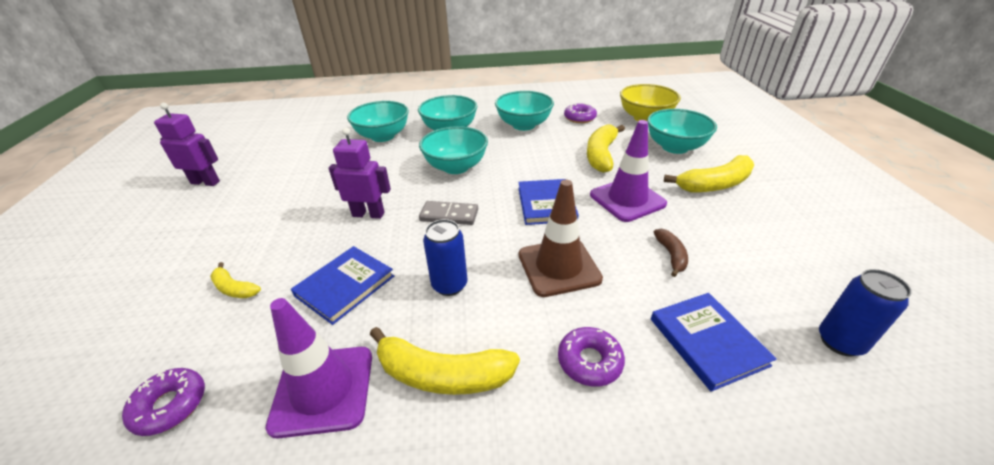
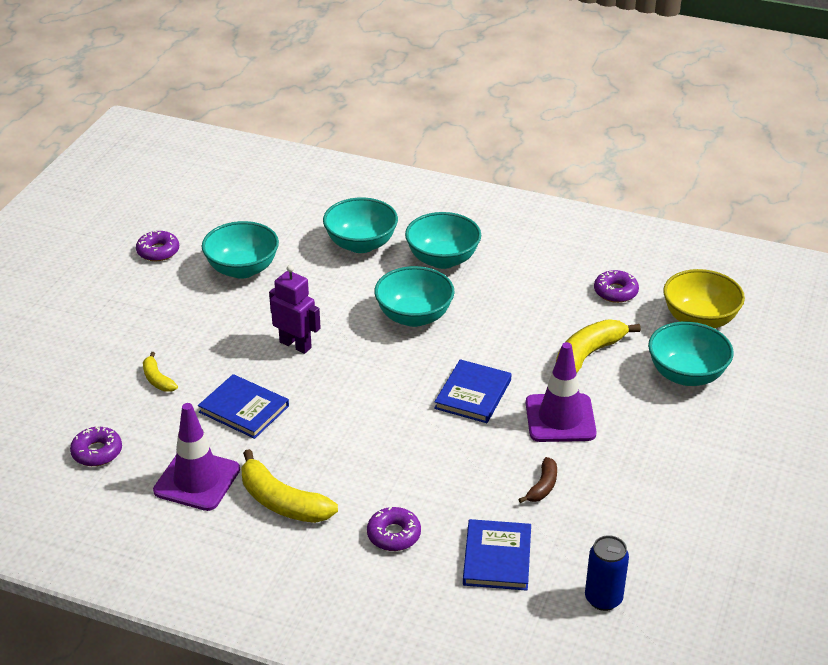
camera: 25 degrees right, 0 degrees up
purple robot [154,103,220,186] -> purple donut [136,231,179,261]
blue book [291,246,394,325] -> blue book turned 60 degrees clockwise [198,374,289,439]
grey domino [419,201,478,225] -> none
blue can [423,219,468,296] -> none
turquoise bowl [495,91,554,131] -> turquoise bowl moved to [202,221,279,279]
brown traffic cone [519,180,603,297] -> none
yellow banana [664,155,754,193] -> none

